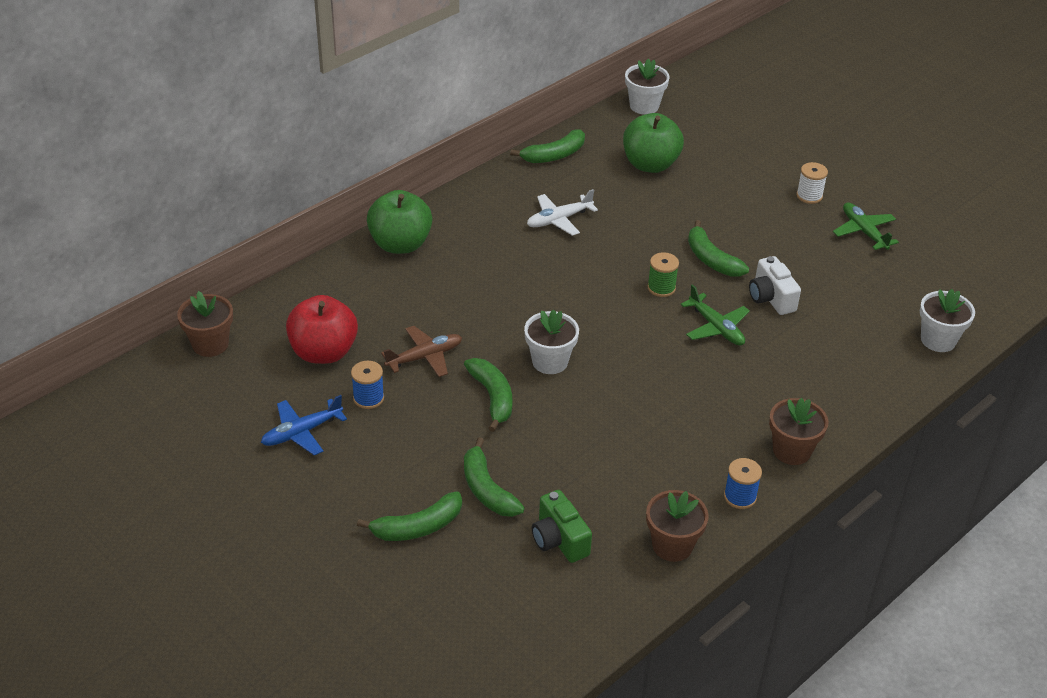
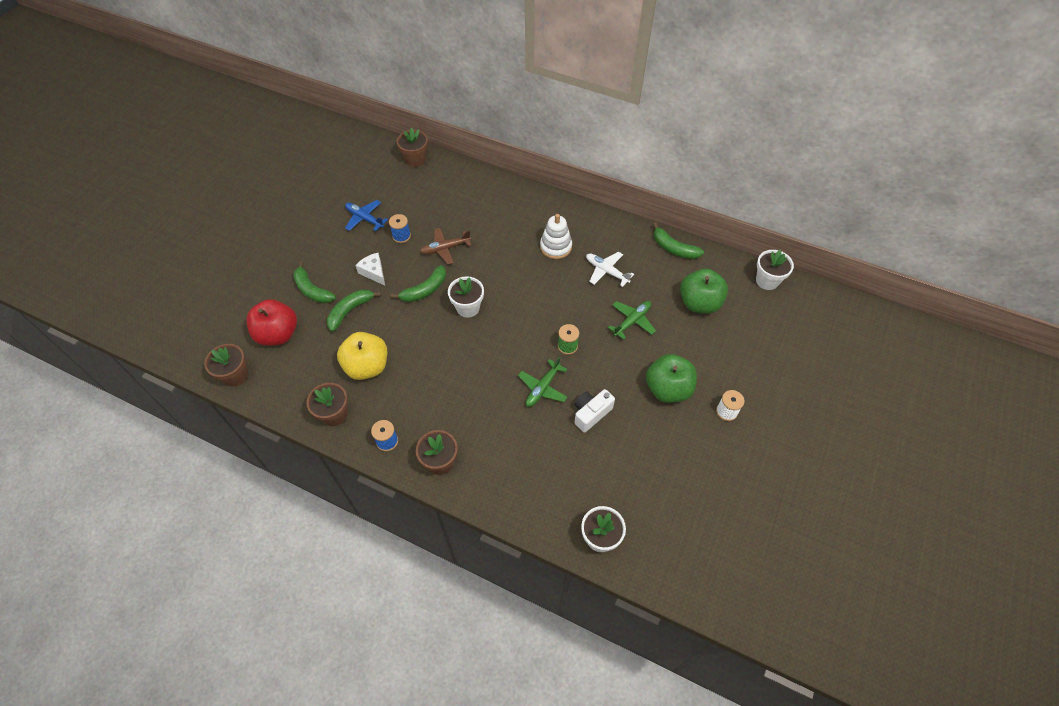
camera: 70 degrees right, 15 degrees up
red apple [286,295,358,364] -> red apple moved to [246,299,297,346]
green apple [367,190,432,254] -> green apple moved to [646,354,697,403]
brown plane [381,326,462,377] -> brown plane turned 120 degrees clockwise [420,228,472,264]
green camera [532,490,592,563] -> none
green banana [688,220,749,277] -> none
green plane [833,202,899,250] -> green plane moved to [608,301,656,340]
none -> brown flower pot [204,344,248,387]
none -> yellow apple [337,332,387,380]
none -> white cheese [355,253,385,286]
none -> white stacking toy [540,214,572,259]

